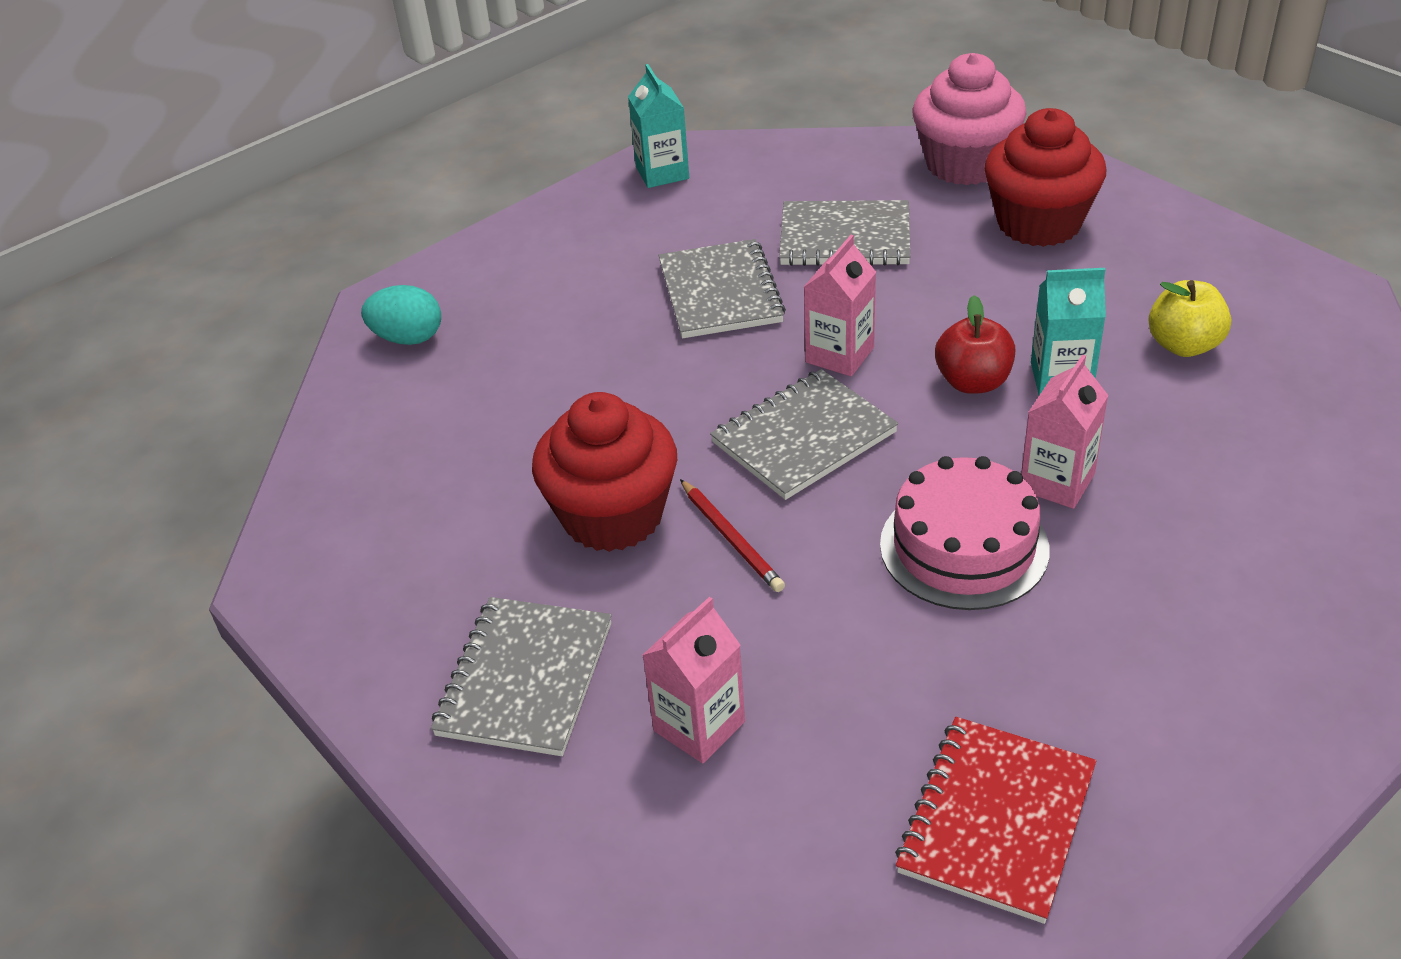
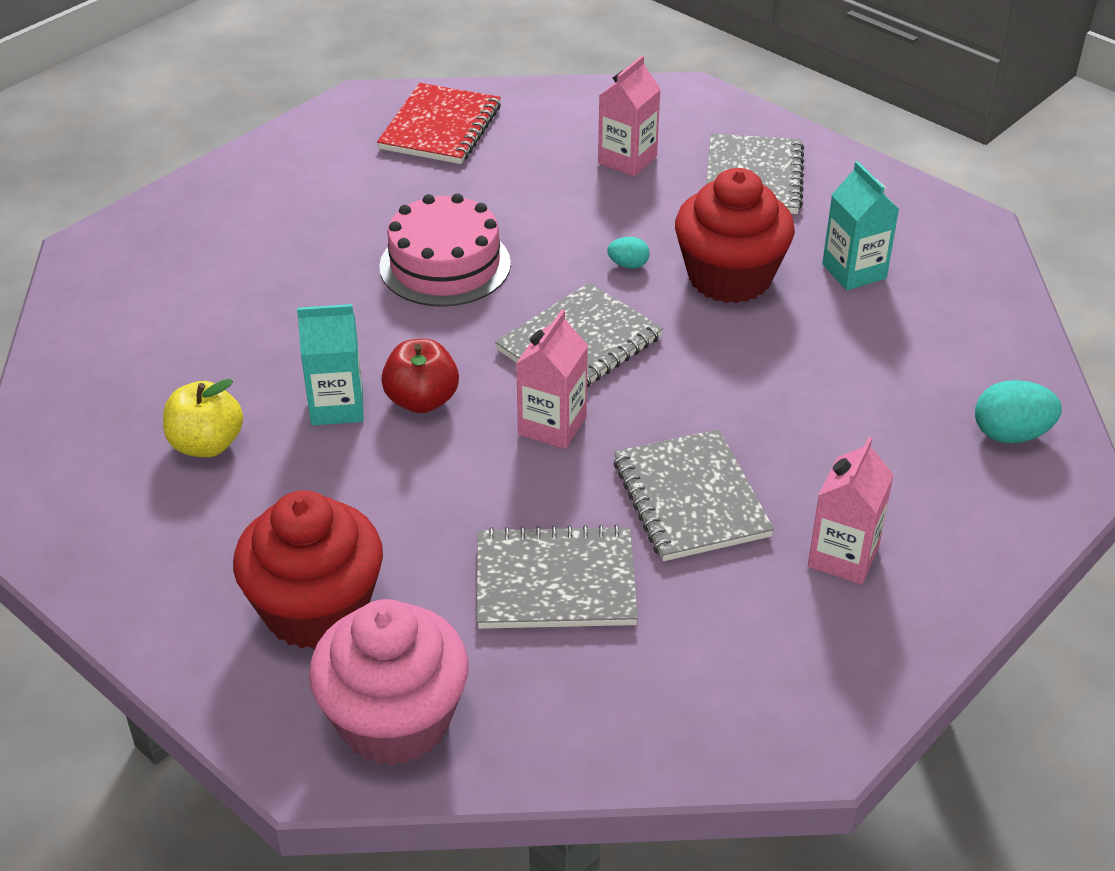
camera: 170 degrees right, 0 degrees up
turquoise carton [628,64,689,188] -> turquoise carton moved to [822,161,899,290]
red pencil [680,479,785,592] -> turquoise egg [607,237,649,269]
pink carton [1021,354,1109,509] -> pink carton moved to [808,437,894,585]

